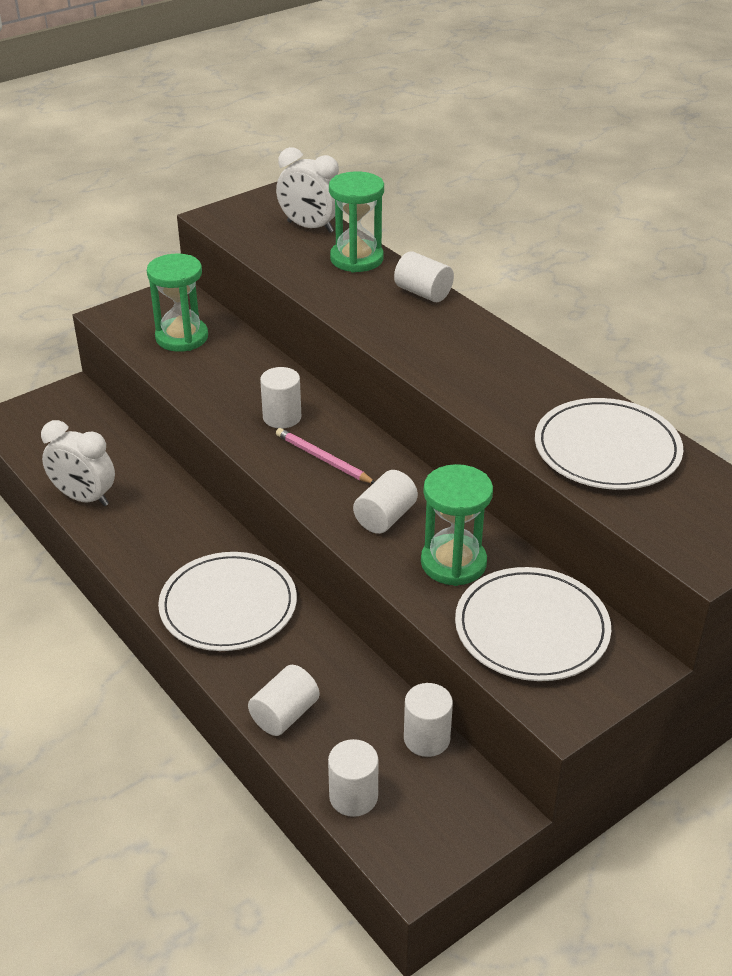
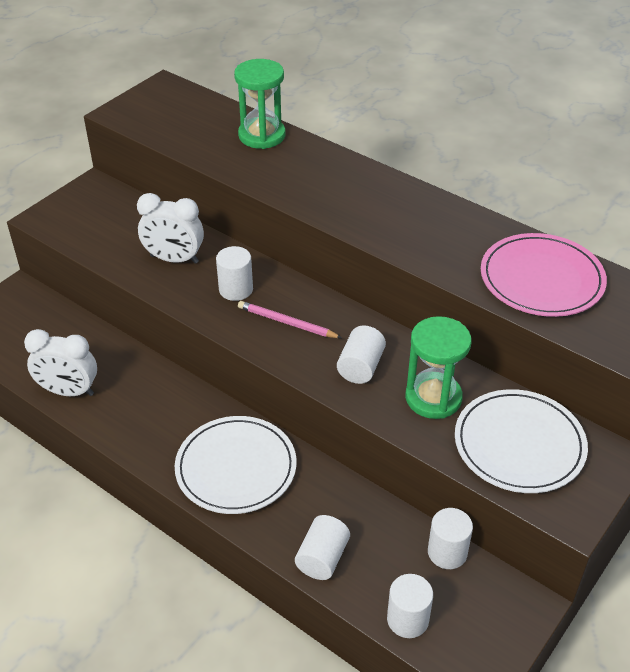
camera: 15 degrees left, 5 degrees up
green hourglass [147,254,208,352] -> none
white clock [276,147,339,233] -> white clock moved to [137,193,204,264]
white cylinder [394,251,454,302] -> none
white plate [535,398,683,490] -> pink plate [481,233,607,317]

